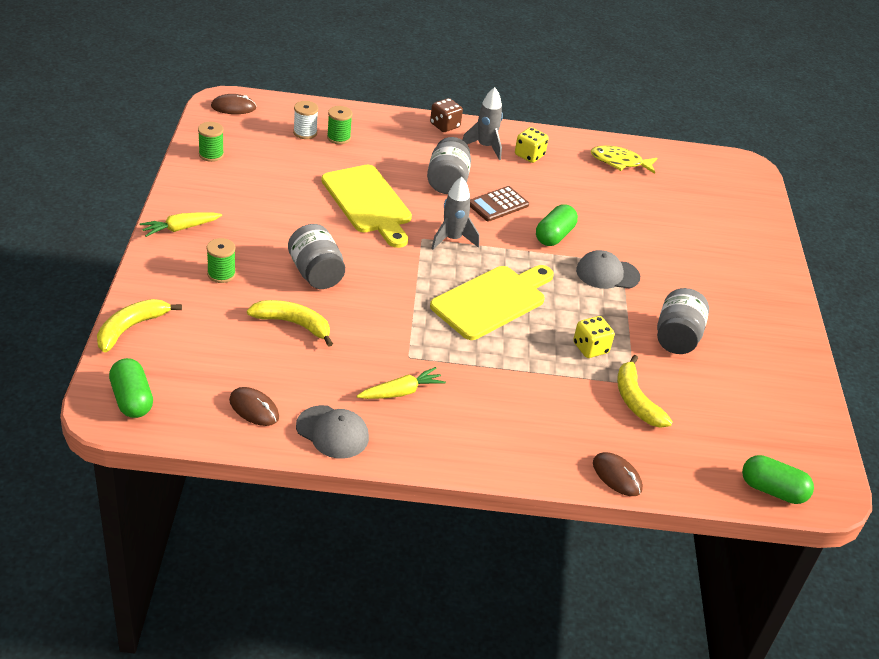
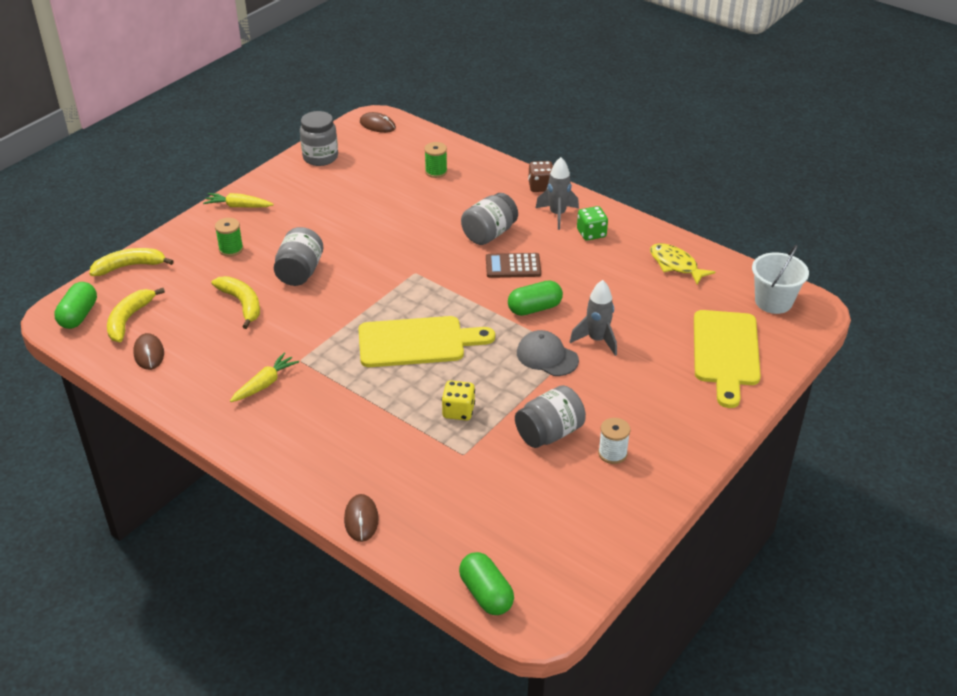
camera: 40 degrees right, 0 degrees up
green spool [198,122,224,162] -> grey jar [300,111,338,166]
white spool [293,101,318,139] -> white spool moved to [598,418,630,464]
grey cap [296,405,369,459] -> none
yellow cutting board [321,165,412,248] -> yellow cutting board moved to [694,310,761,408]
yellow carrot [357,367,446,399] -> yellow carrot turned 60 degrees counterclockwise [230,353,299,402]
grey rocket [431,177,479,250] -> grey rocket moved to [570,280,617,356]
yellow dice [515,127,549,163] -> green dice [577,206,608,241]
yellow banana [617,355,673,428] -> yellow banana moved to [107,288,165,342]
none -> white bucket [752,245,809,314]

